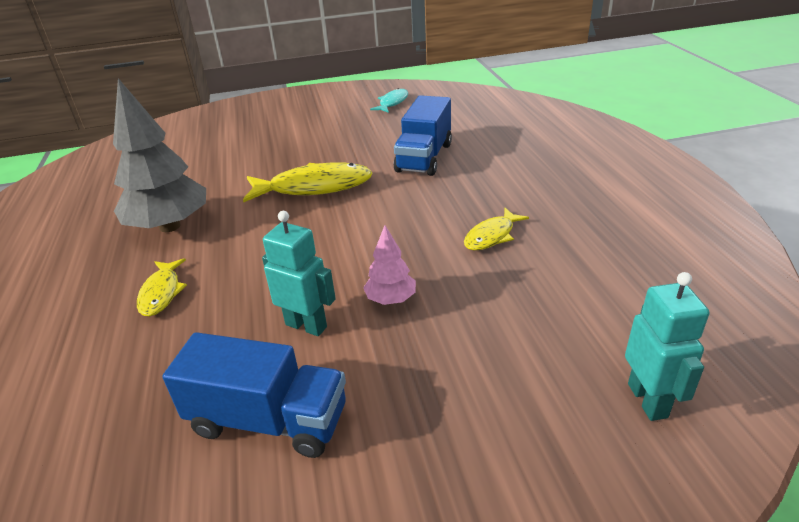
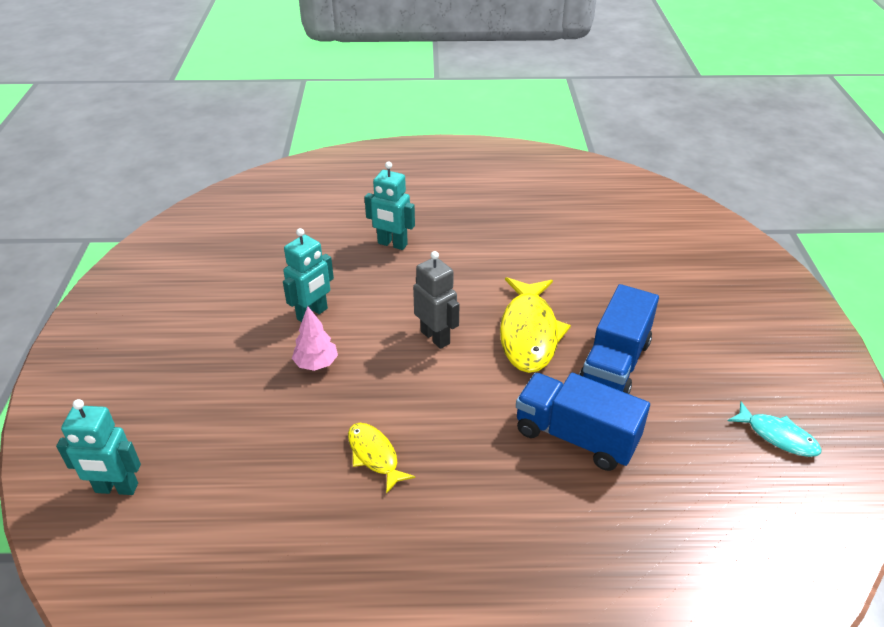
camera: 100 degrees right, 5 degrees up
grey tree [113,78,206,232] -> none
yellow fish [137,258,187,317] -> turquoise robot [364,162,415,250]
blue truck [162,332,346,458] -> blue truck moved to [579,284,659,394]
none -> grey robot [413,251,459,349]

